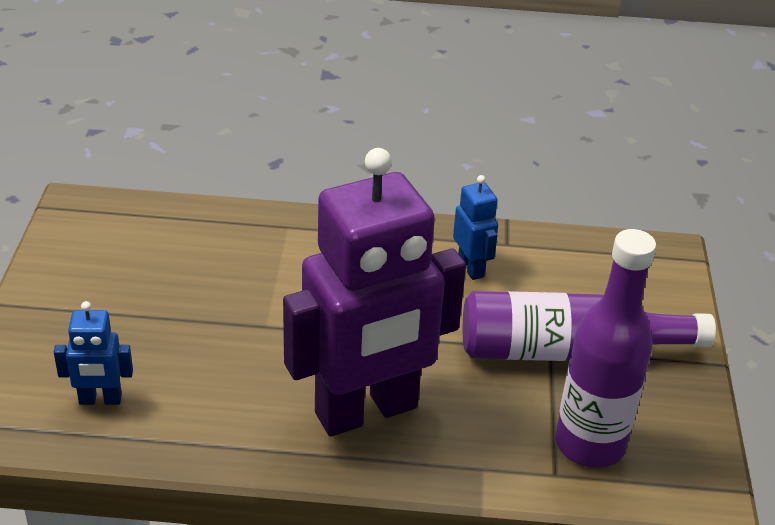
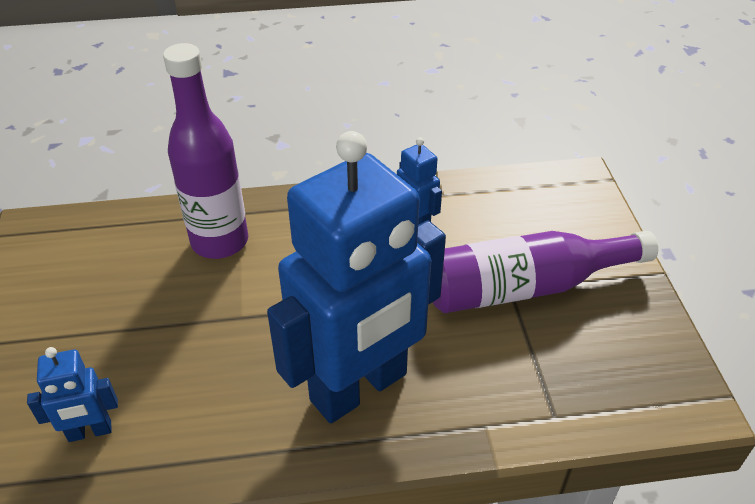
camera: 10 degrees left, 5 degrees up
purple robot [283,148,466,437] -> blue robot [267,131,446,423]
purple bottle [555,229,656,468] -> purple bottle moved to [163,43,248,259]

